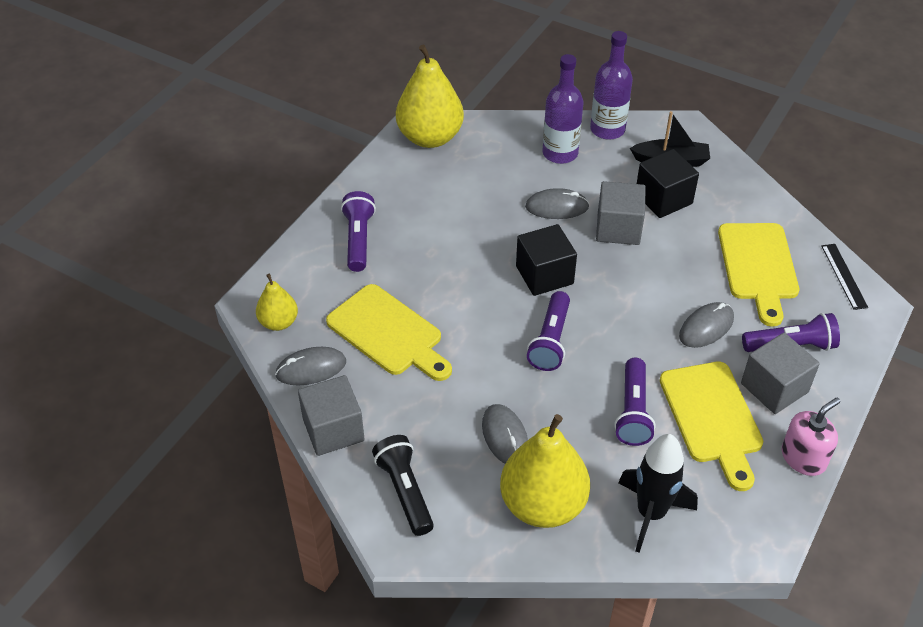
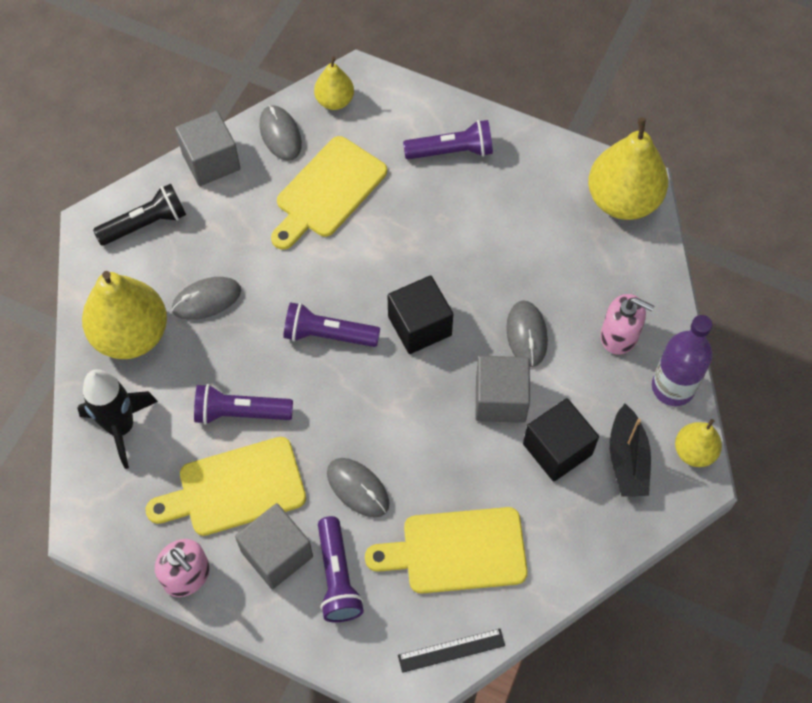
camera: 85 degrees right, 15 degrees up
purple bottle [542,54,584,164] -> pink soap dispenser [601,294,654,355]
none -> yellow pear [675,419,722,467]

